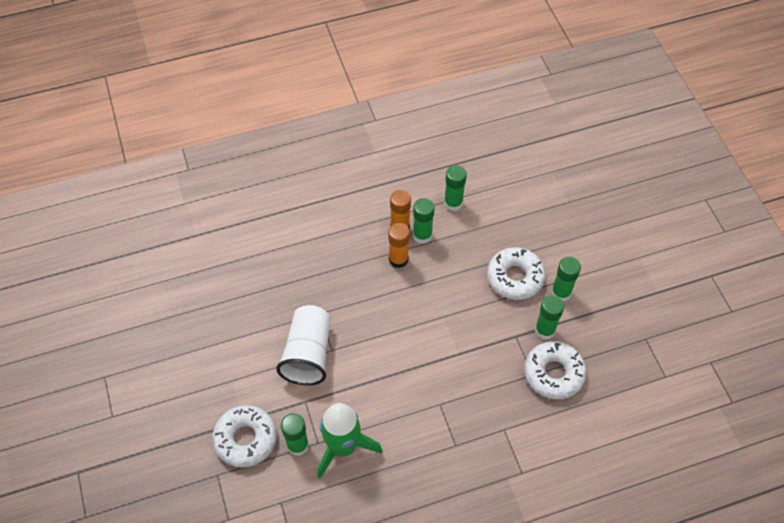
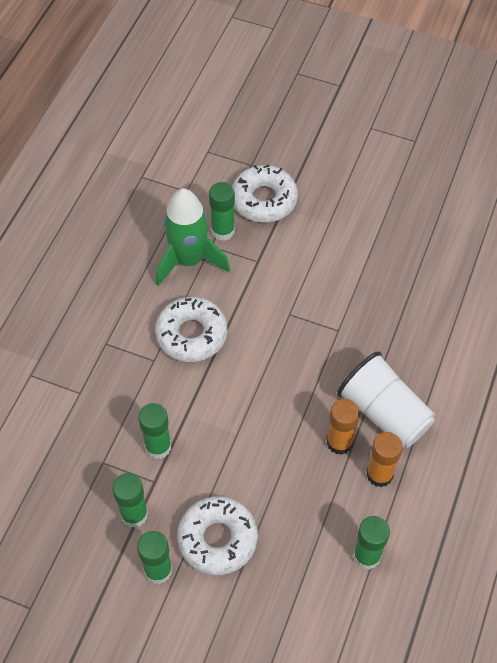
camera: 130 degrees right, 0 degrees up
white cup [276,305,331,385] -> white cup moved to [337,352,435,448]
green glue stick [413,198,435,244] -> green glue stick moved to [138,403,172,459]
white donut [524,341,586,399] -> white donut moved to [155,297,227,362]

